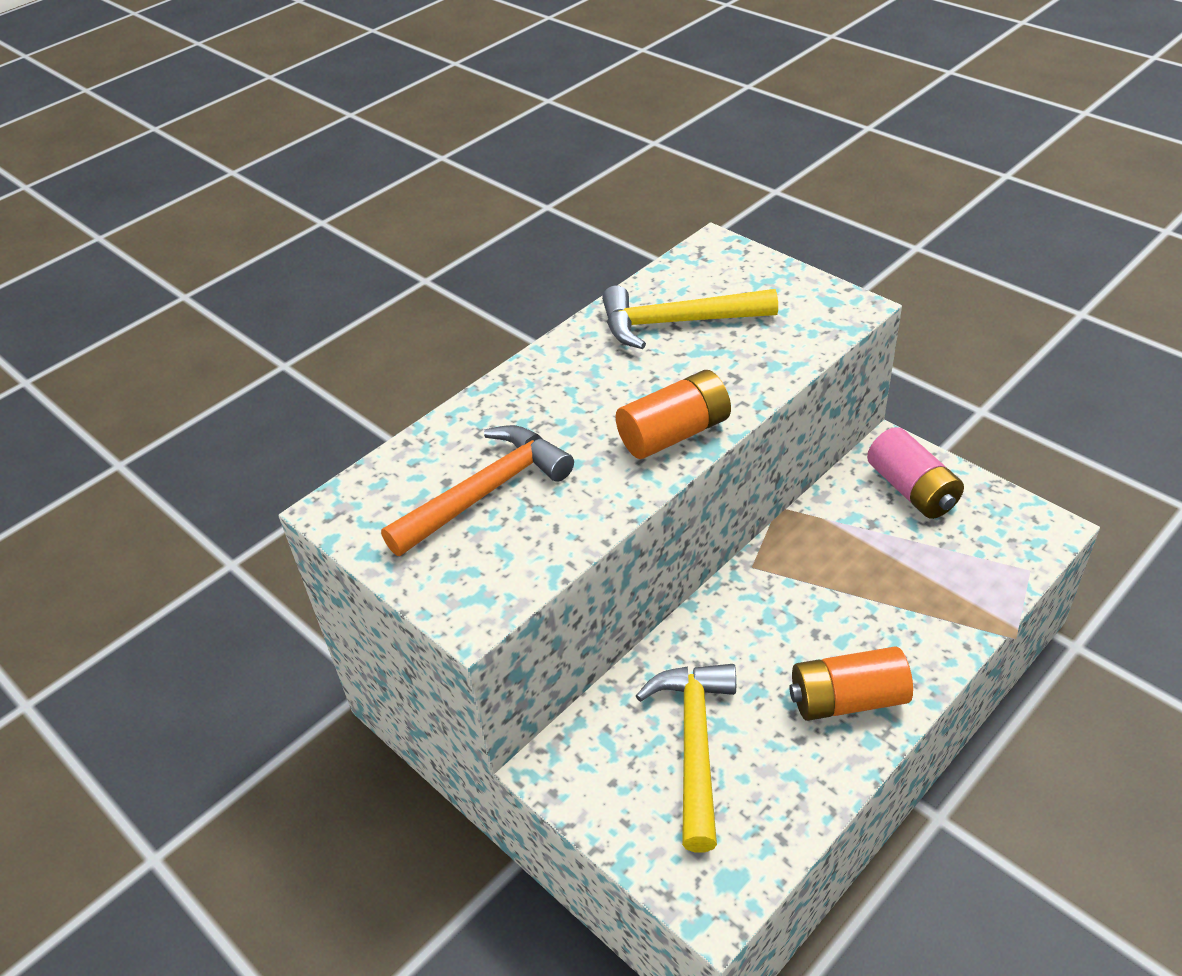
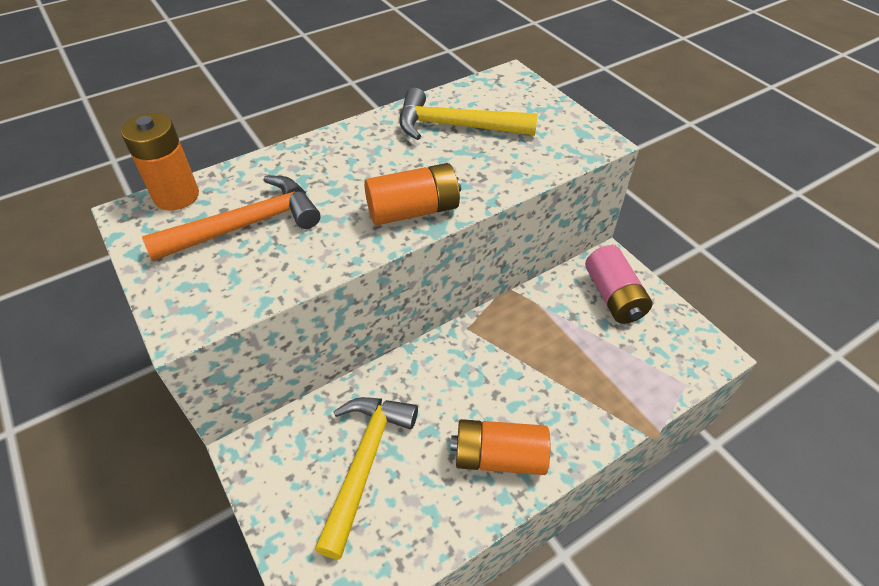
camera: 10 degrees right, 5 degrees up
none -> orange battery [121,113,199,211]

